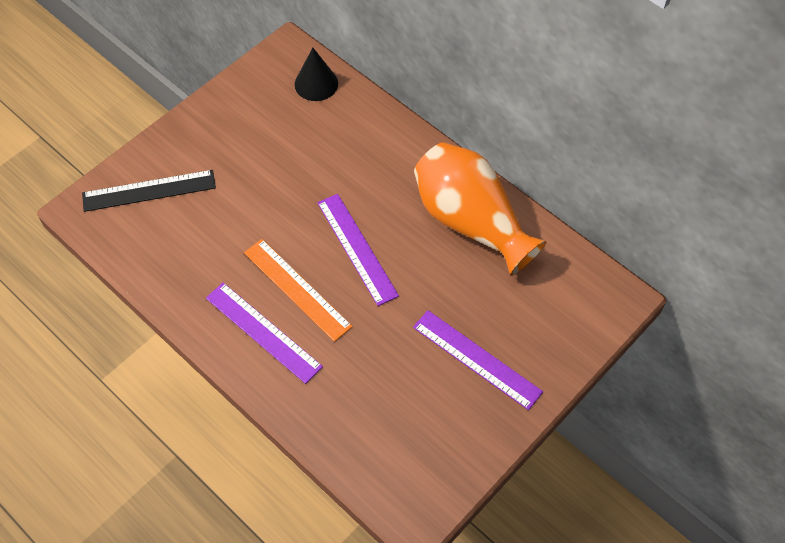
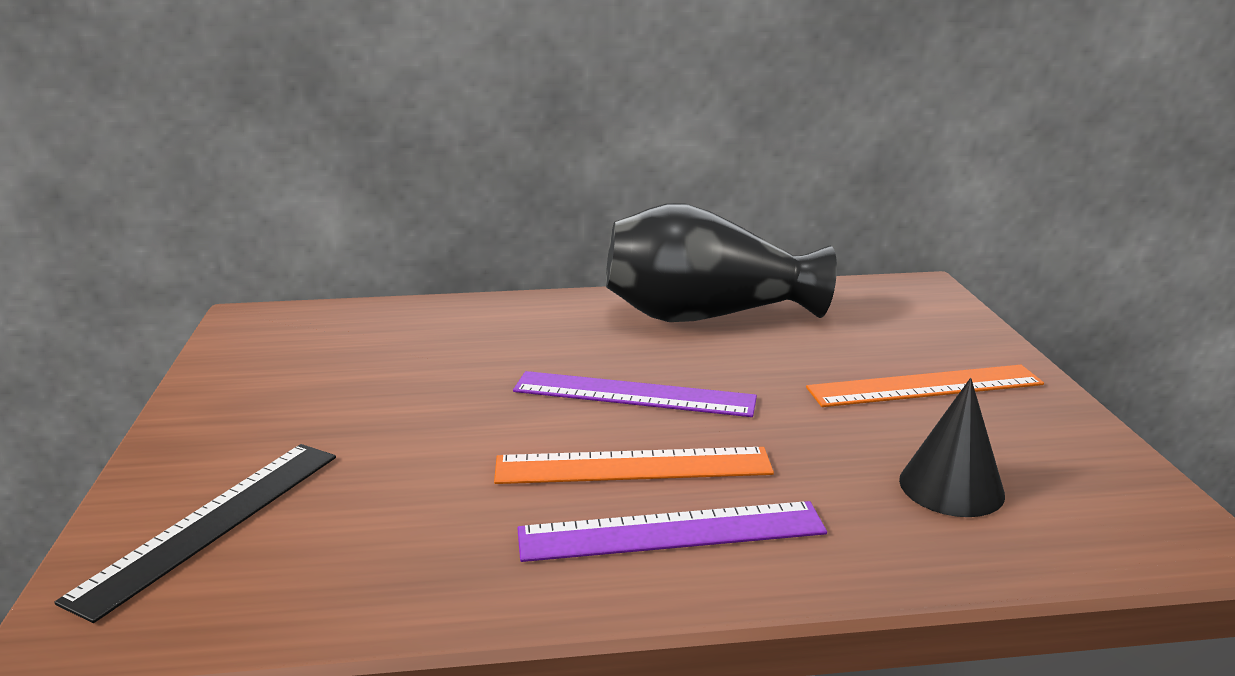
camera: 50 degrees left, 35 degrees down
black cone [295,48,338,101] -> black cone moved to [899,378,1005,517]
purple ruler [413,310,543,410] -> orange ruler [806,365,1044,407]
orange vase [414,142,546,276] -> black vase [606,203,837,322]

